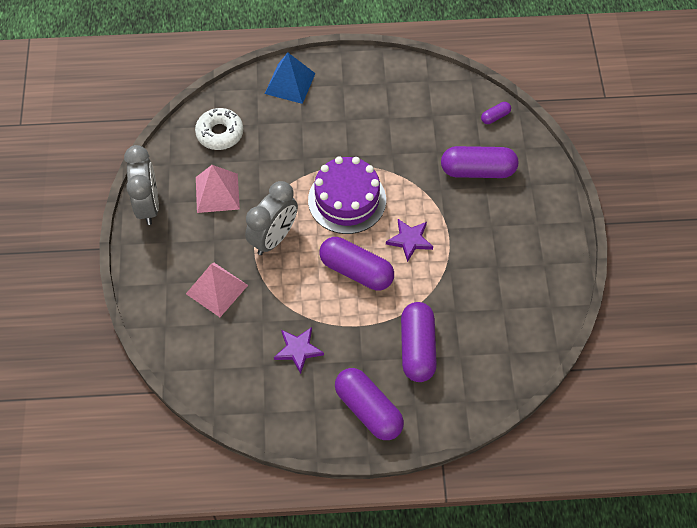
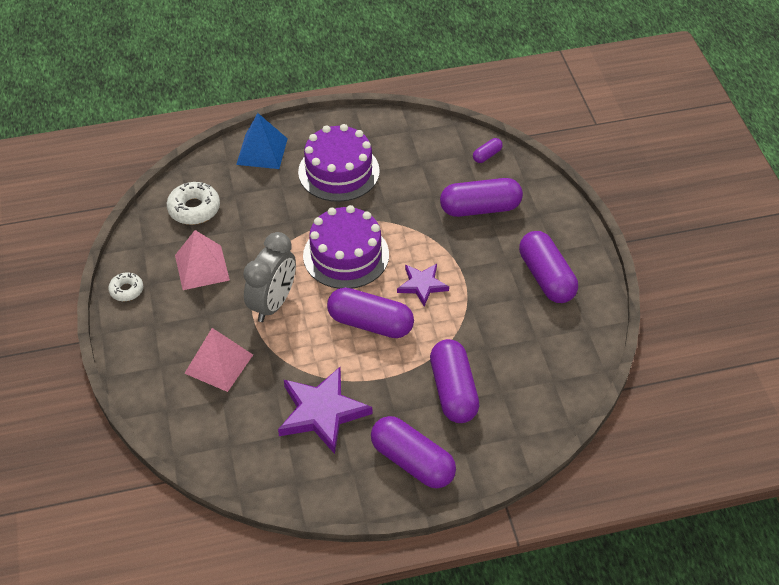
camera: 10 degrees left, 10 degrees down
grey clock [124,145,159,225] -> white donut [108,272,143,301]
purple star [274,327,324,374] -> purple star [278,367,372,454], size x1.70
none -> purple cake [298,124,380,202]
none -> purple capsule [519,231,578,303]

